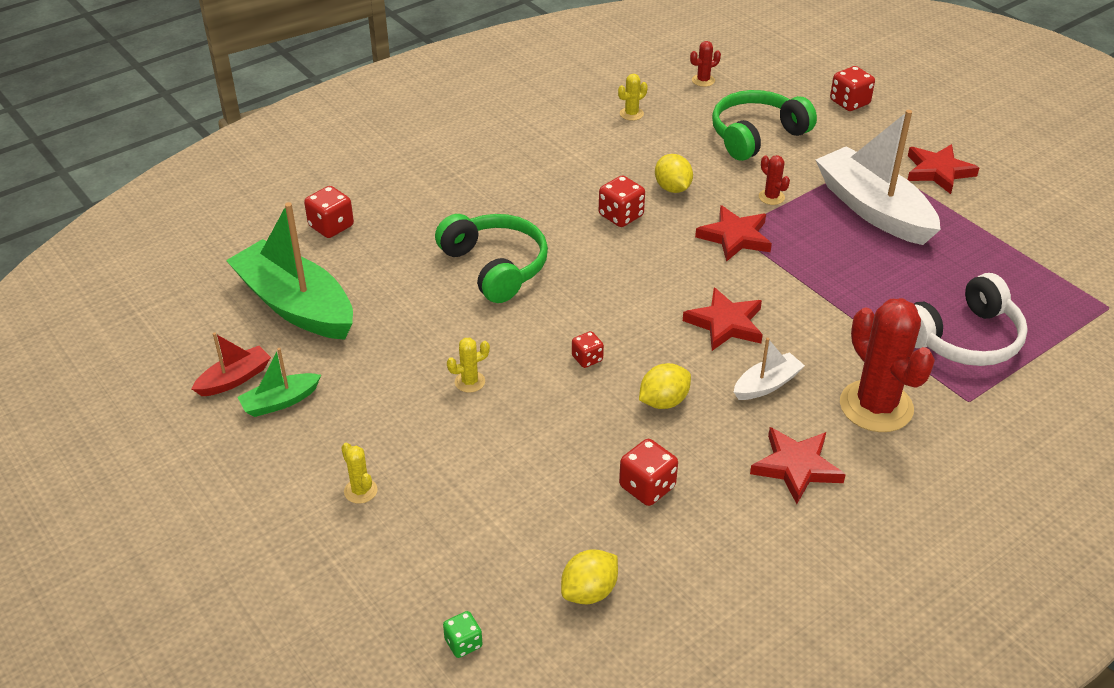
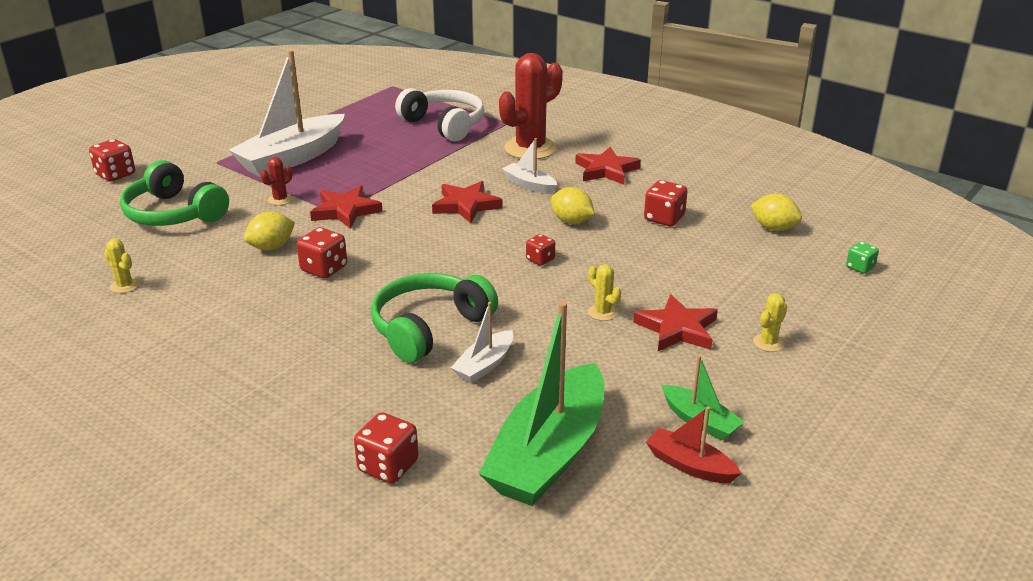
camera: 105 degrees left, 10 degrees down
red cactus [690,41,721,87] -> none
red star [908,144,979,194] -> red star moved to [633,294,718,351]
none -> white boat [451,302,513,383]

